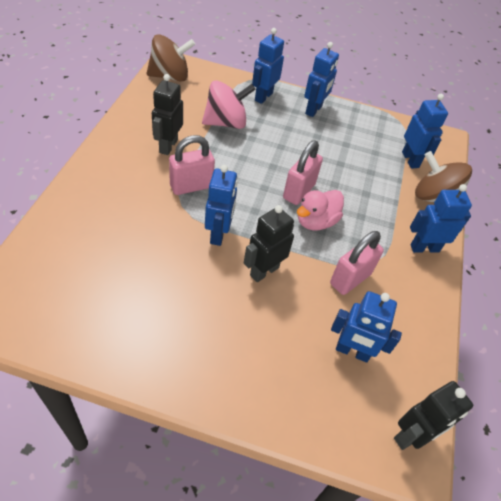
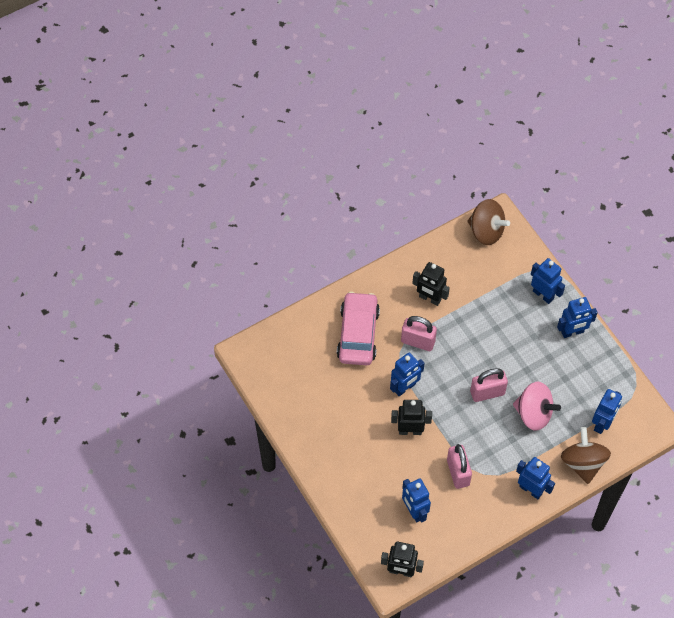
camera: 50 degrees right, 10 degrees up
black robot [152,74,183,155] -> black robot turned 120 degrees counterclockwise [412,262,450,306]
pink spinning top [202,81,256,129] -> pink spinning top moved to [513,382,561,431]
blue robot [252,28,284,104] -> blue robot turned 60 degrees clockwise [531,258,565,304]
pink duck [297,190,344,230] -> none
pink padlock [330,231,384,295] -> pink padlock turned 75 degrees clockwise [447,444,472,489]
none -> pink car [337,291,380,365]

